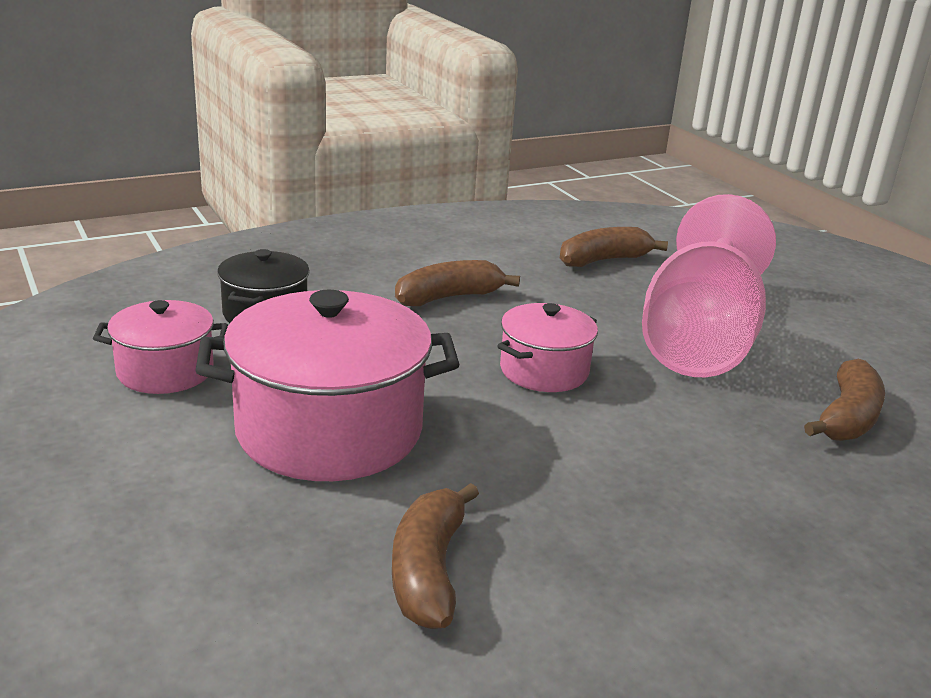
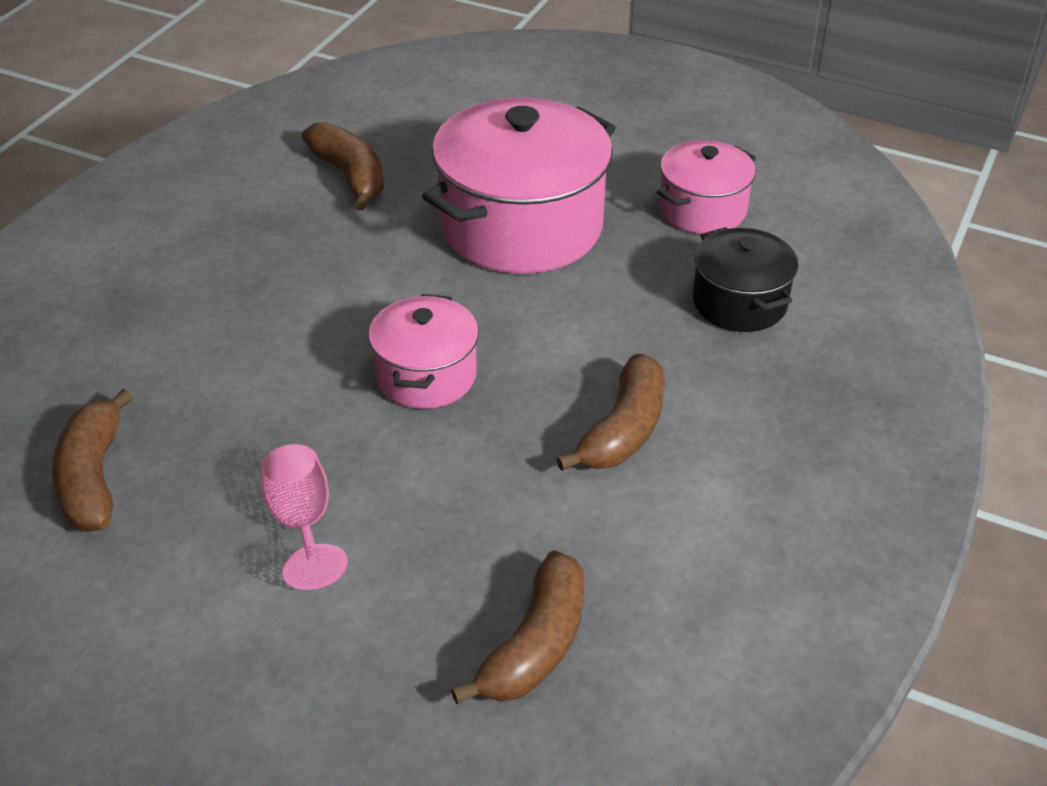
camera: 145 degrees right, 15 degrees up
pink goblet [642,194,776,377] -> pink goblet [260,444,348,590], size x0.43

